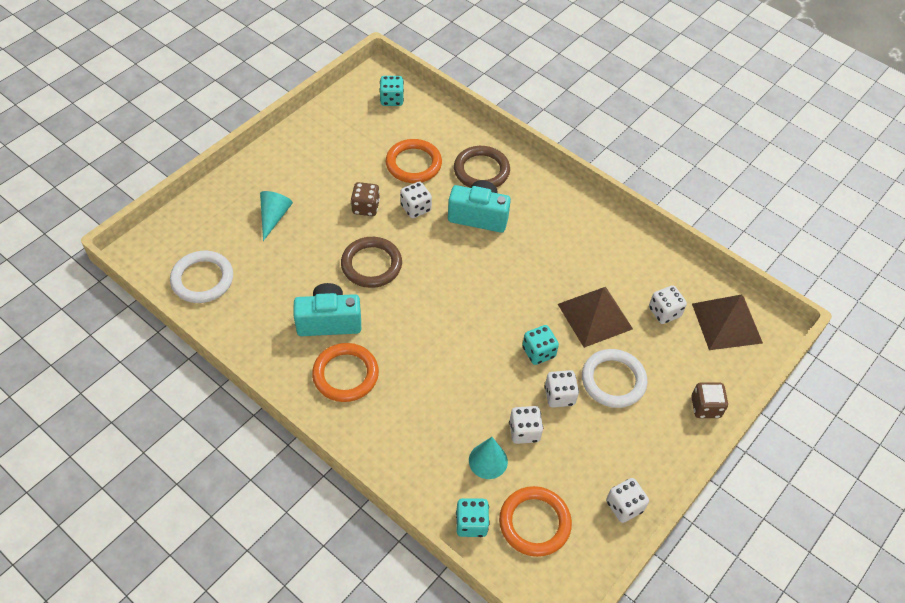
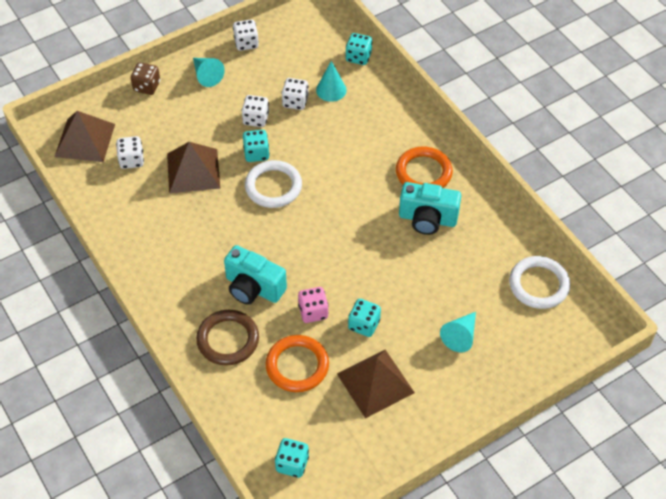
camera: 160 degrees left, 0 degrees up
brown ring [341,237,402,288] -> none
brown dice [351,182,380,216] -> turquoise dice [348,299,381,337]
white dice [400,181,432,218] -> pink dice [298,287,329,323]
orange ring [499,486,572,557] -> none
white ring [582,349,648,408] -> white ring moved to [245,160,302,208]
none -> turquoise cone [193,58,225,87]
none -> brown pyramid [337,349,415,419]

